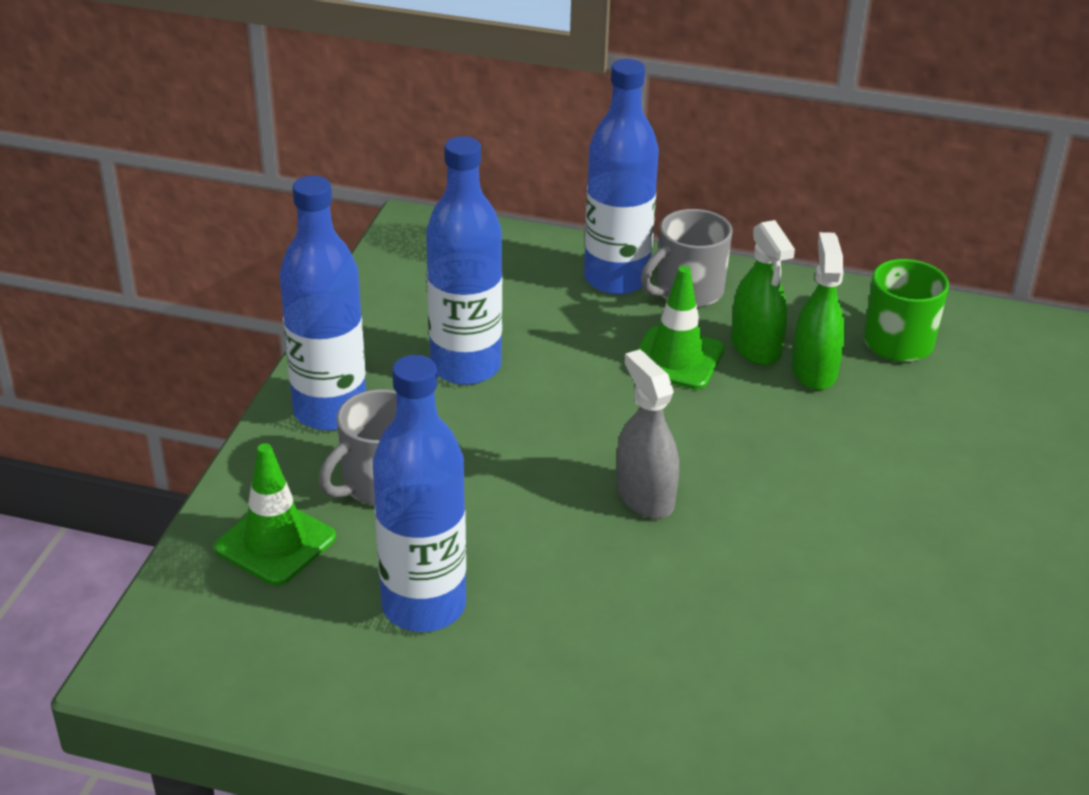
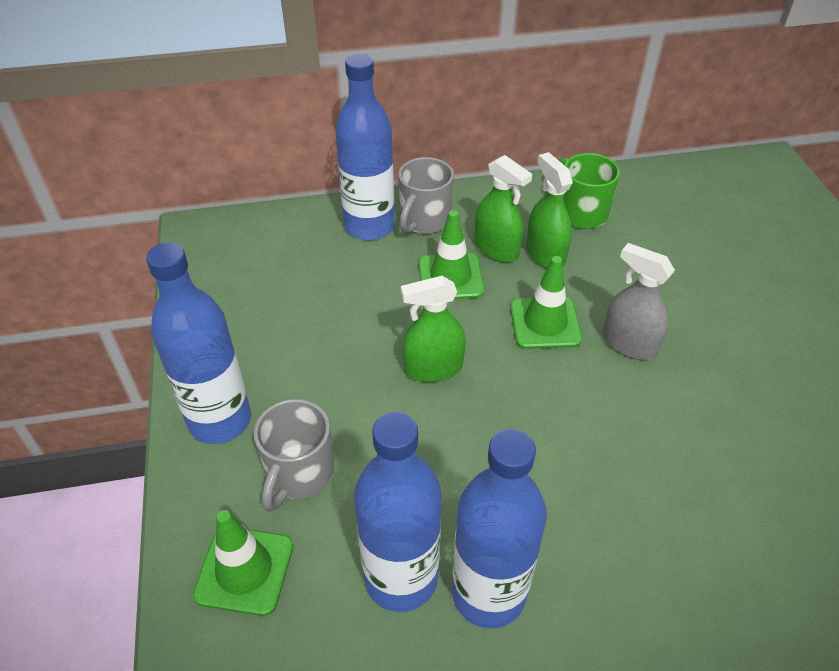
camera: 25 degrees left, 10 degrees up
blue bottle [426,136,502,385] -> blue bottle moved to [452,429,547,629]
grey spray bottle [616,349,679,519] -> grey spray bottle moved to [603,243,675,360]
none -> green spray bottle [400,276,466,382]
none -> green traffic cone [510,256,582,349]

